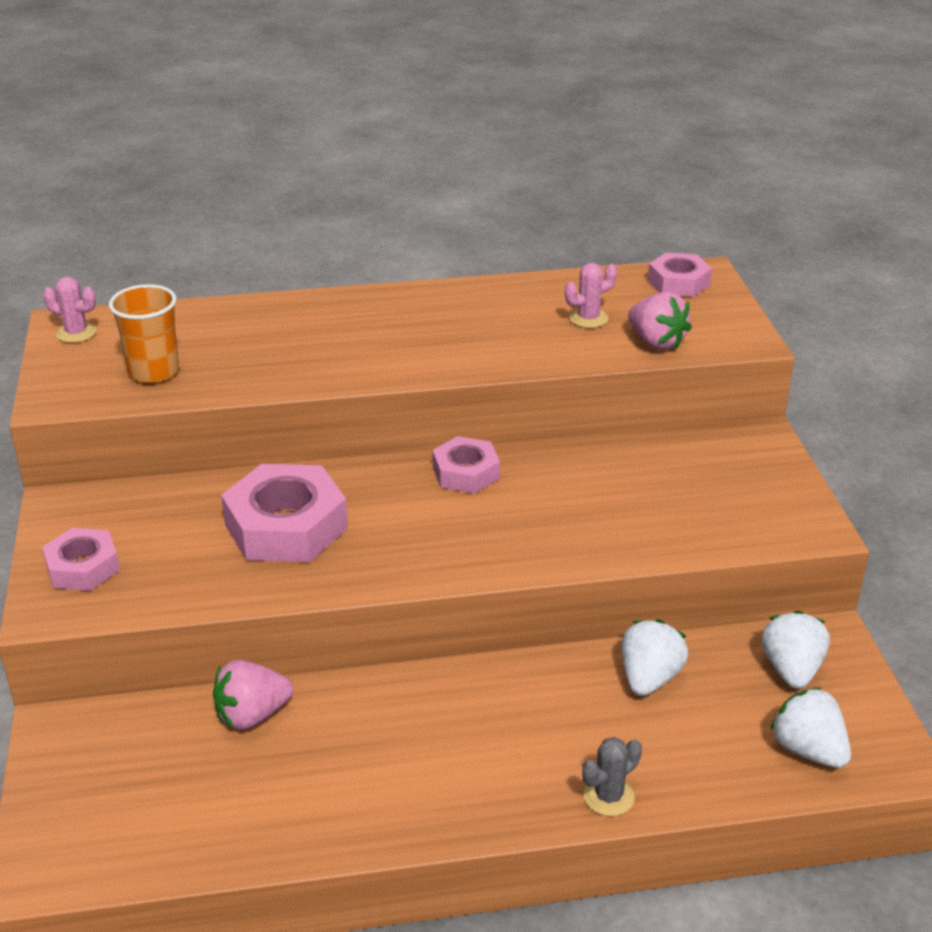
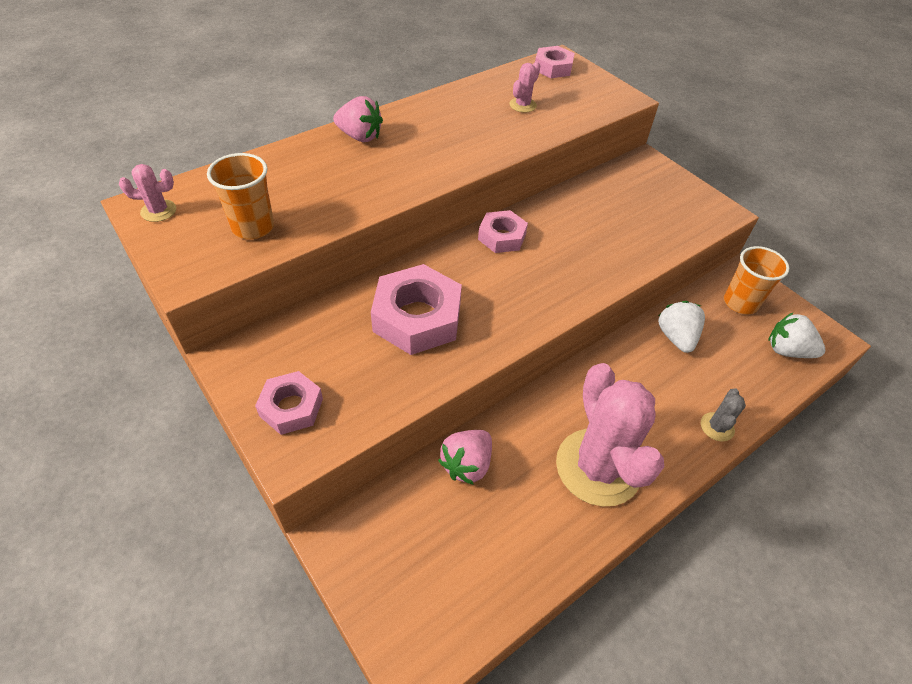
camera: 30 degrees left, 15 degrees up
pink strawberry [628,292,692,350] -> pink strawberry moved to [333,96,383,142]
white strawberry [762,610,830,689] -> orange cup [724,246,789,314]
none -> pink cactus [556,363,664,507]

